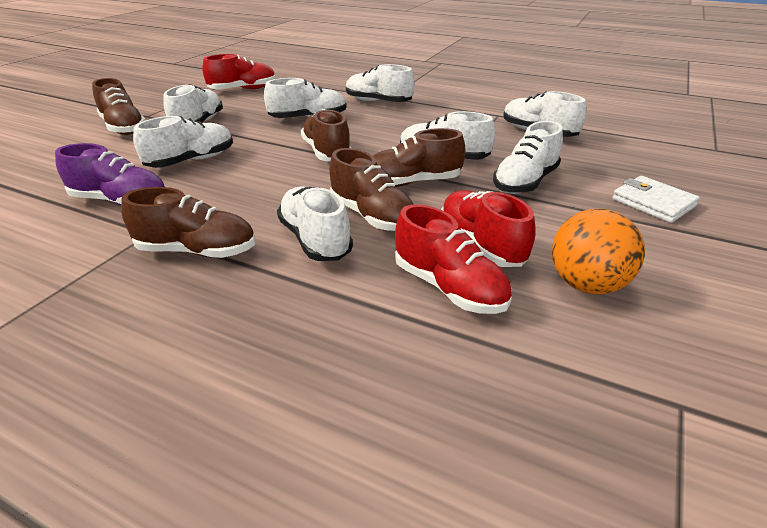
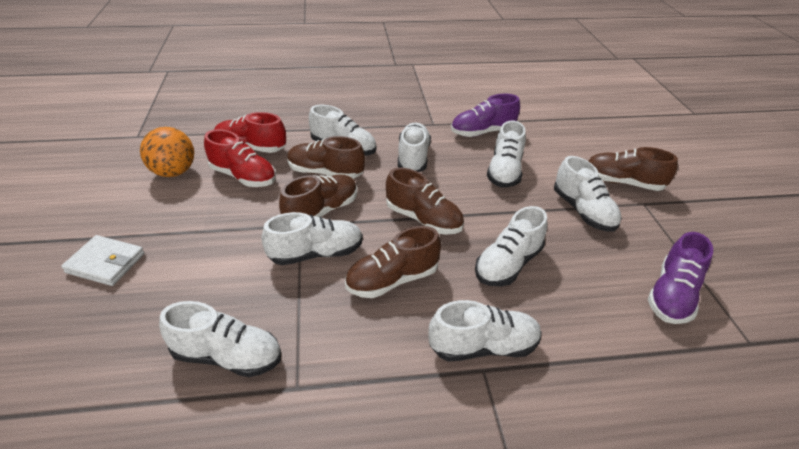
camera: 145 degrees right, 5 degrees up
brown shoe [121,187,255,258] -> brown shoe moved to [345,226,441,298]
red shoe [202,54,276,89] -> purple shoe [648,232,713,324]
white shoe [493,121,563,194] -> white shoe moved to [398,123,431,172]

